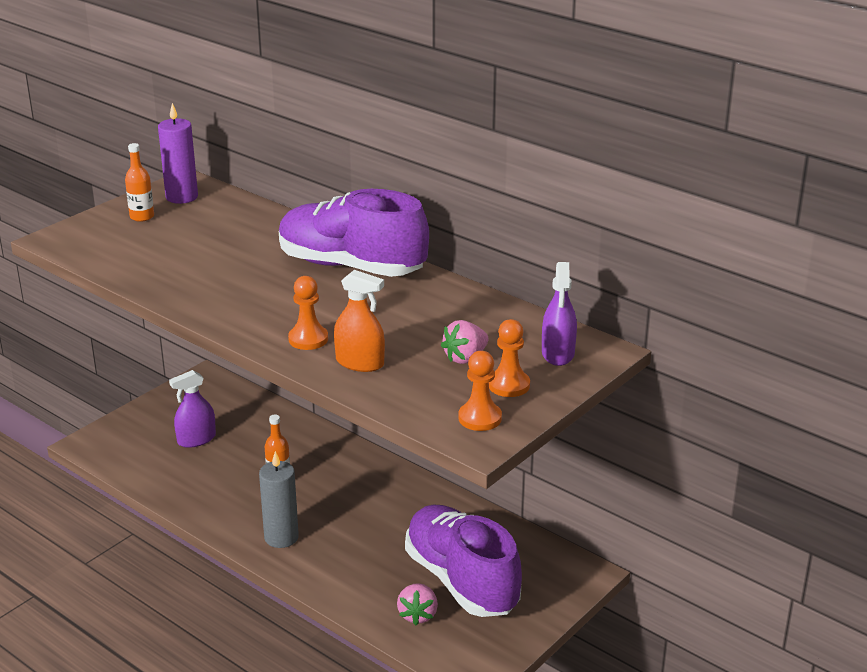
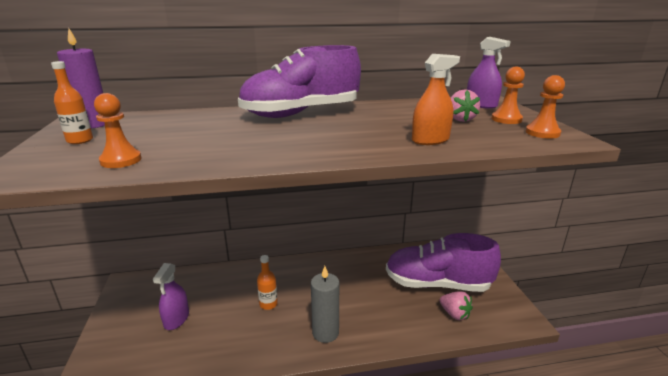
camera: 50 degrees left, 5 degrees down
orange pawn [288,276,328,350] -> orange pawn moved to [94,93,141,168]

